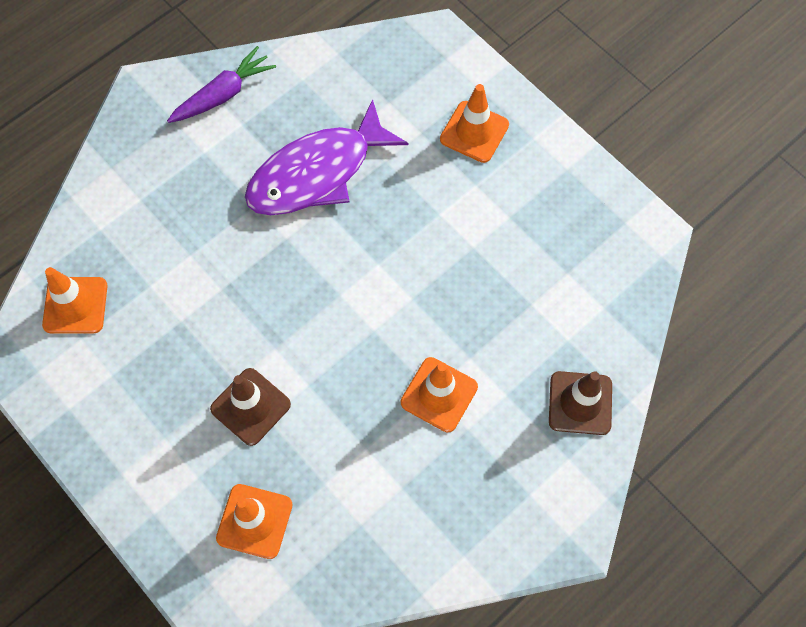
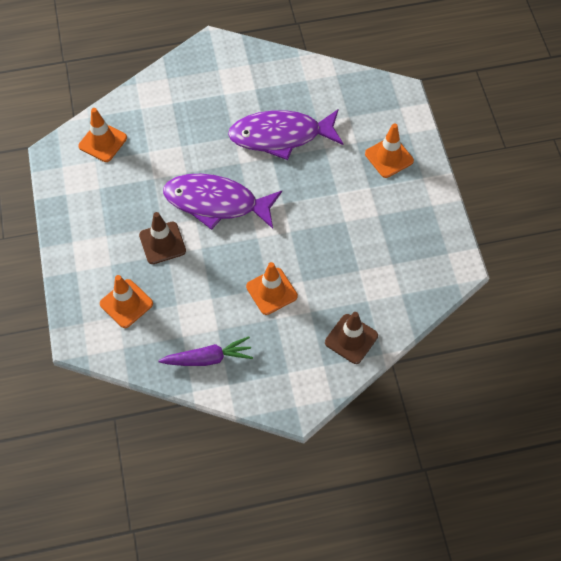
camera: 30 degrees right, 5 degrees down
purple carrot [167,46,276,123] -> purple carrot moved to [158,336,253,366]
none -> purple fish [163,174,282,230]

